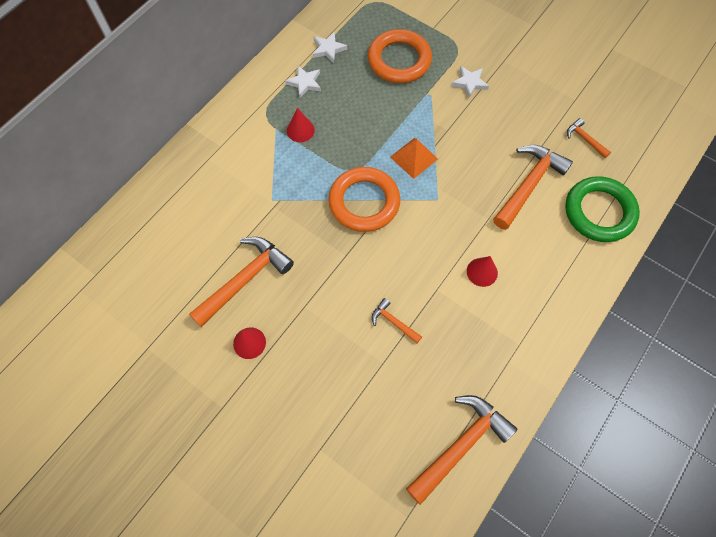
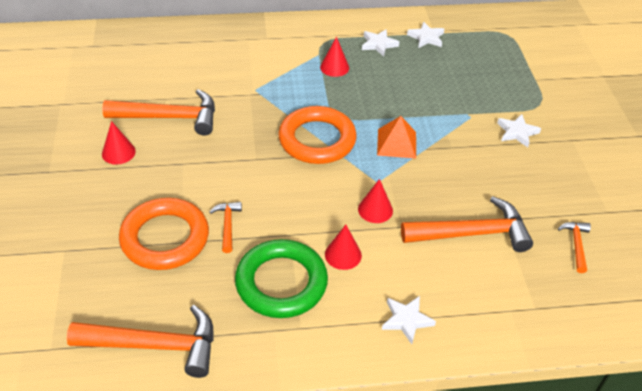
camera: 45 degrees right, 20 degrees down
orange ring [368,29,432,83] -> orange ring moved to [119,198,209,270]
green ring [565,176,640,242] -> green ring moved to [235,239,328,318]
none -> red cone [358,179,393,223]
none -> white star [382,296,436,344]

